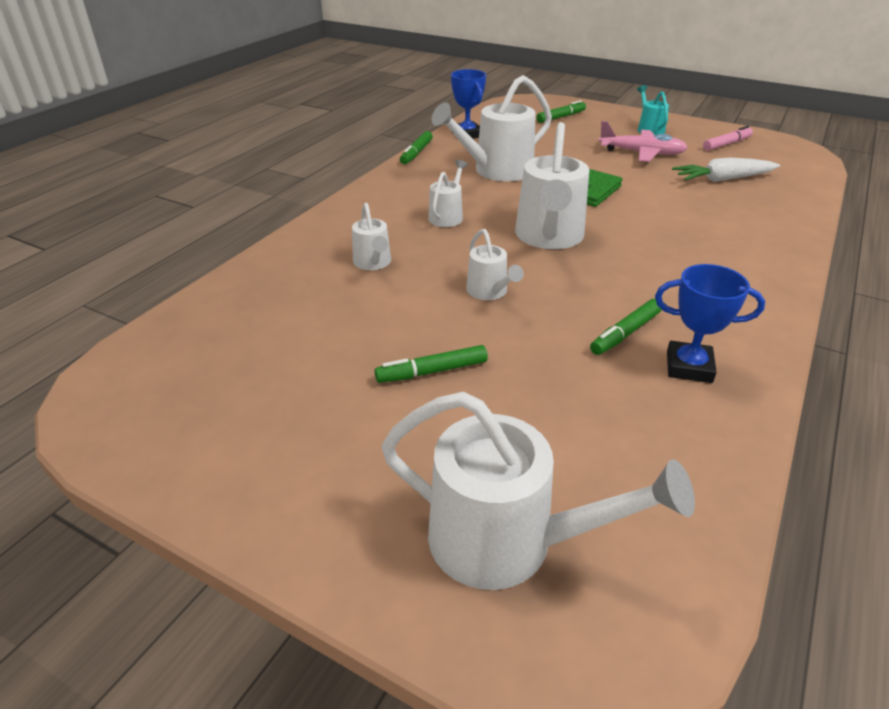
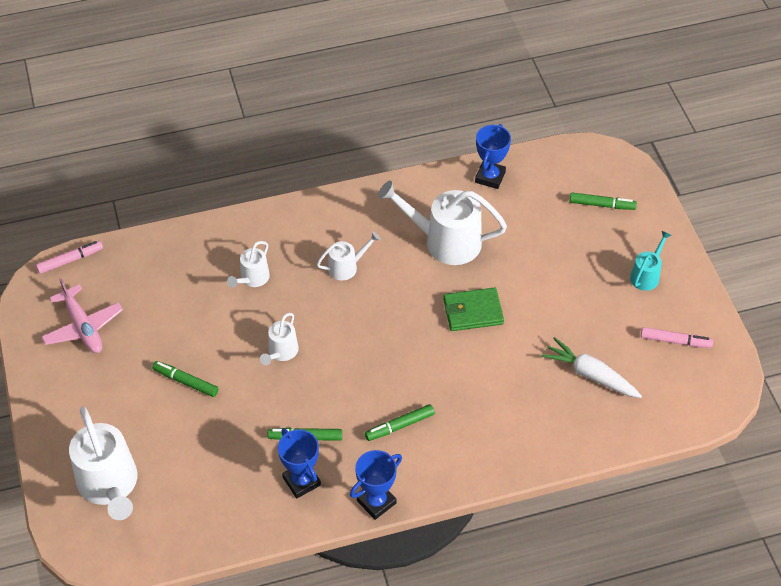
camera: 45 degrees right, 15 degrees up
green marker [400,131,433,164] -> green marker moved to [365,404,435,441]
white watering can [515,122,589,249] -> none
pink plane [598,121,688,162] -> pink plane moved to [42,278,123,353]
none -> pink marker [36,241,103,274]
none -> blue trophy [350,450,402,520]

